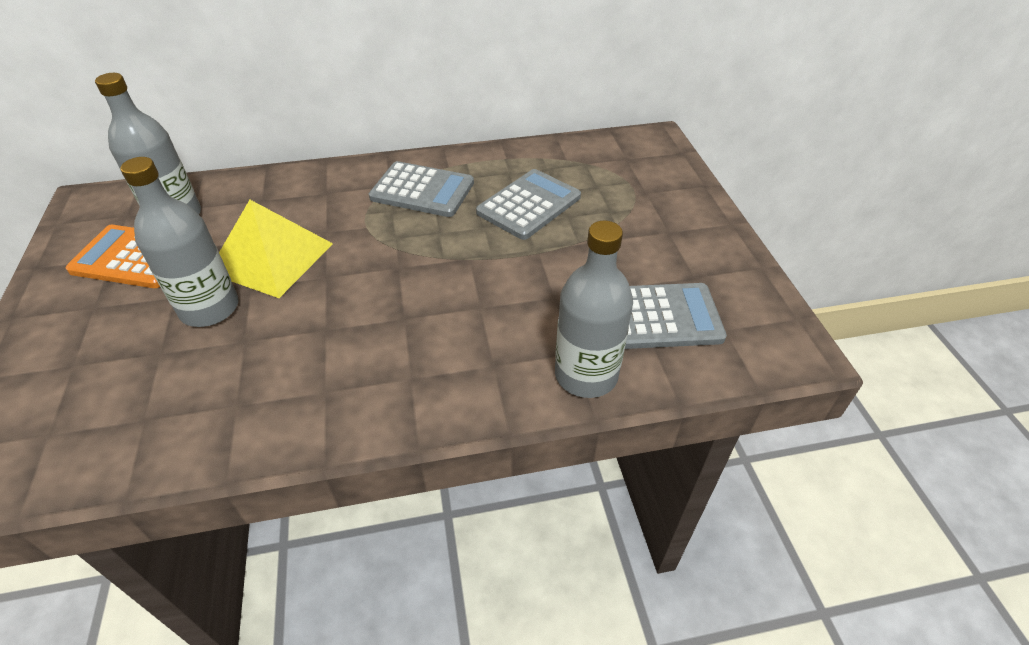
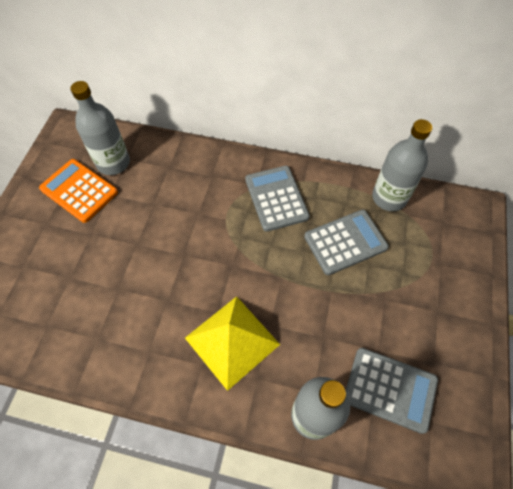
camera: 25 degrees right, 15 degrees up
grey bottle [121,157,239,327] -> grey bottle moved to [372,119,432,211]
yellow pyramid [219,200,333,298] -> yellow pyramid moved to [185,296,280,391]
grey calculator [369,161,474,217] -> grey calculator turned 150 degrees counterclockwise [245,166,310,232]

